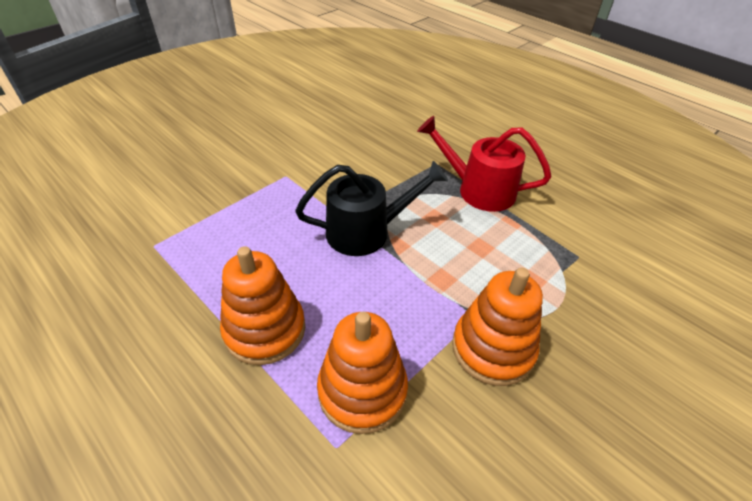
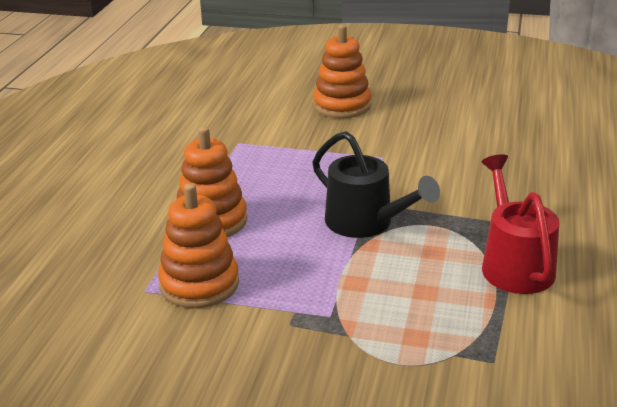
camera: 60 degrees right, 15 degrees down
orange stacking toy [452,268,543,386] -> orange stacking toy moved to [313,25,371,118]

